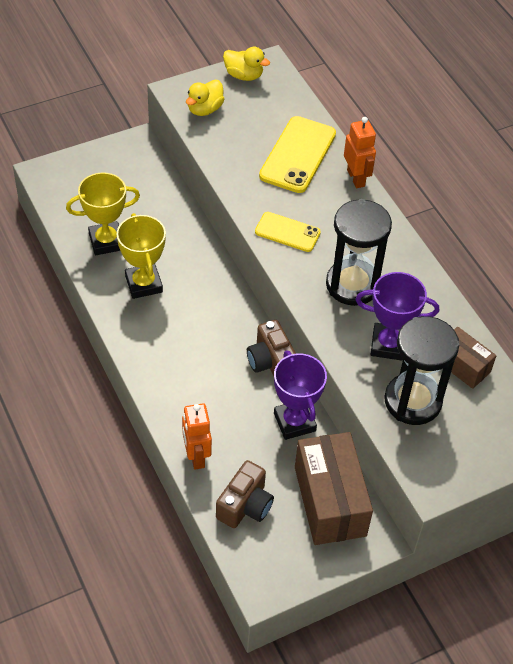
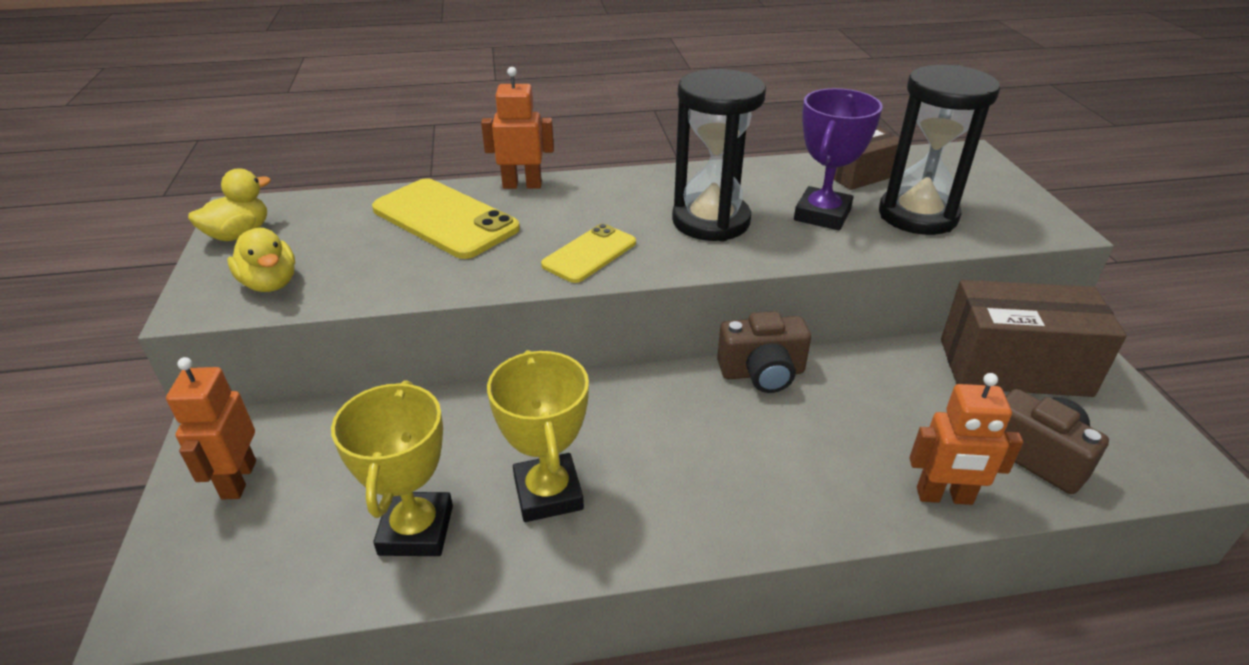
camera: 70 degrees left, 15 degrees down
yellow trophy [117,213,166,299] -> yellow trophy turned 75 degrees clockwise [487,350,589,522]
purple trophy [274,350,327,440] -> none
none -> orange robot [166,357,256,500]

